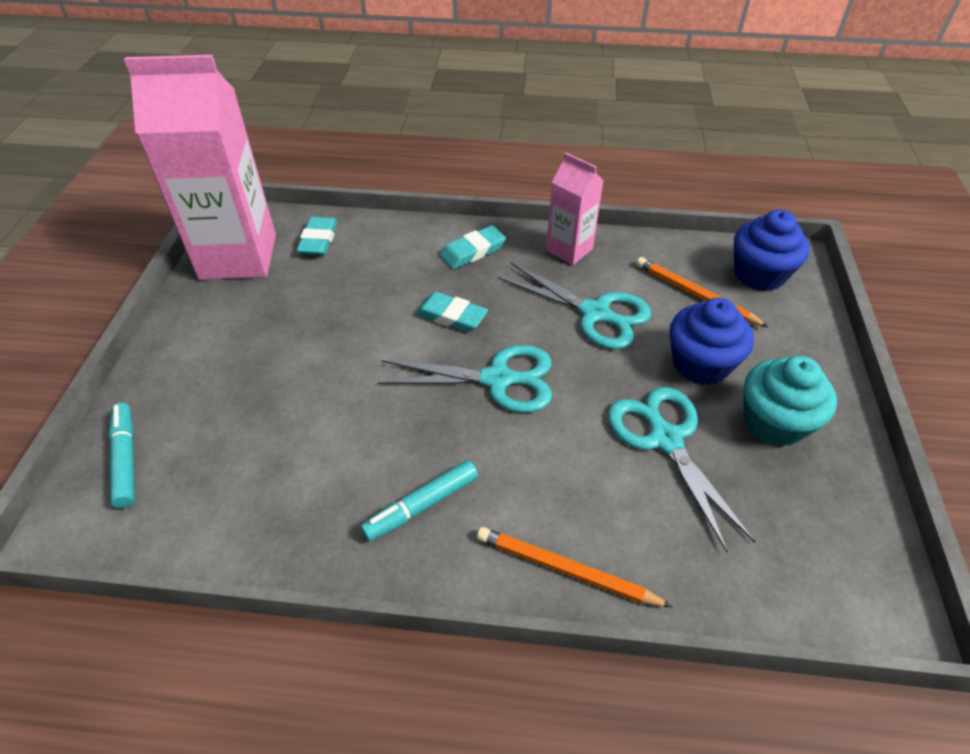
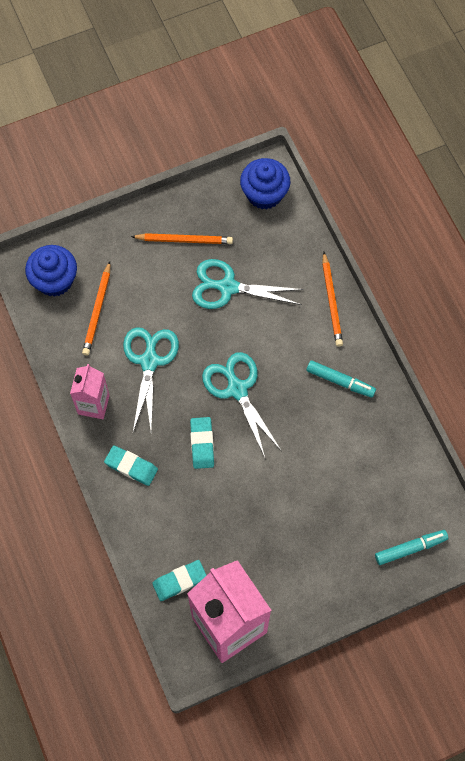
camera: 120 degrees left, 20 degrees up
turquoise marker [108,403,135,508] -> turquoise marker turned 150 degrees counterclockwise [375,530,448,565]
turquoise scissors [608,387,755,552] -> turquoise scissors turned 60 degrees clockwise [192,259,304,309]
blue cupcake [670,298,754,385] -> blue cupcake moved to [240,158,290,210]
turquoise cupcake [744,356,837,447] -> orange pencil [131,233,233,244]

